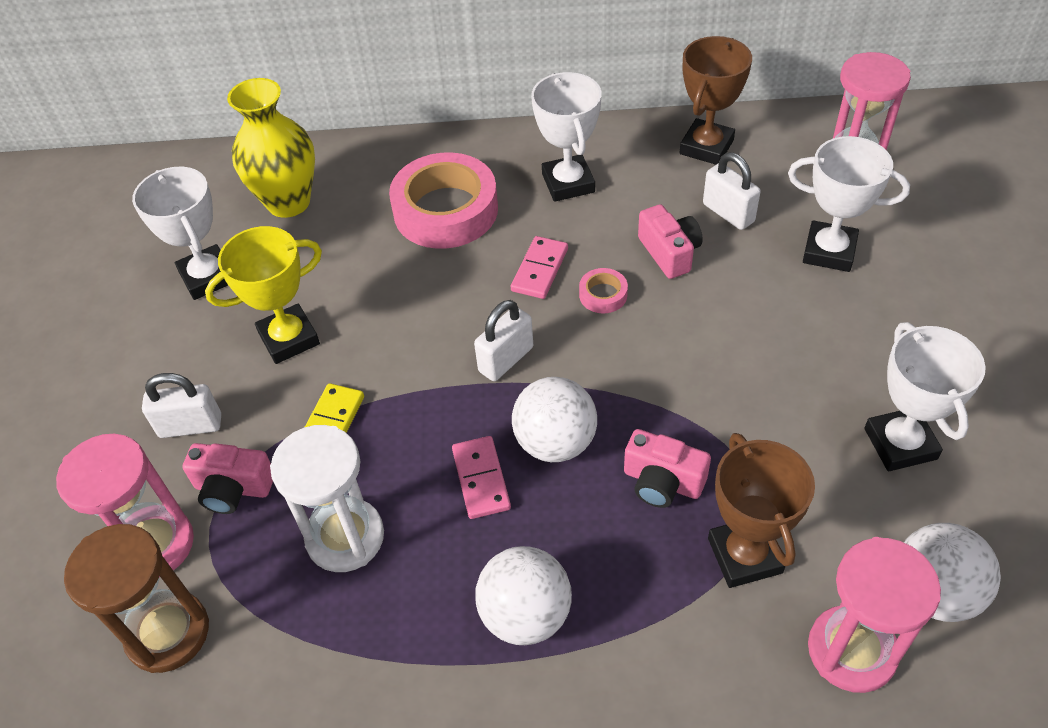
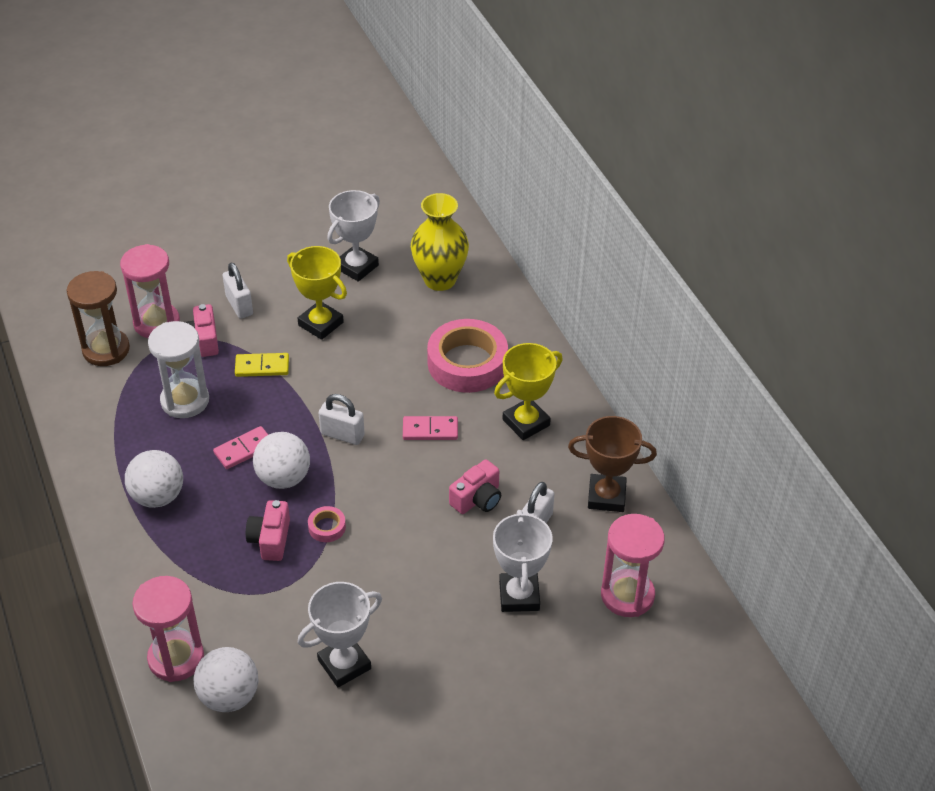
camera: 65 degrees right, 5 degrees down
white trophy [531,72,602,202] -> yellow trophy [494,343,563,440]
pink tape [579,268,628,313] -> pink tape moved to [308,506,346,542]
brown trophy [708,433,815,588] -> none

